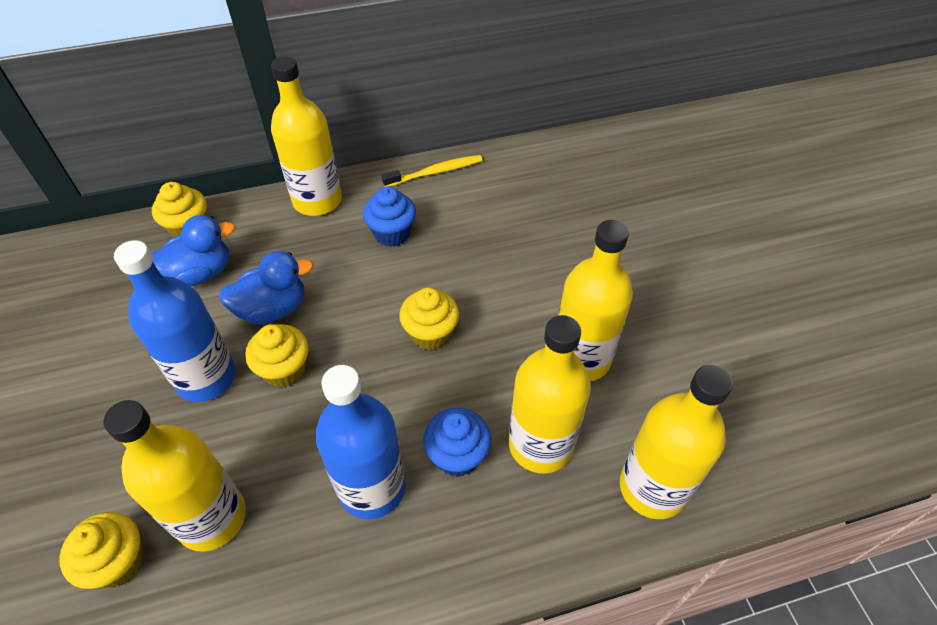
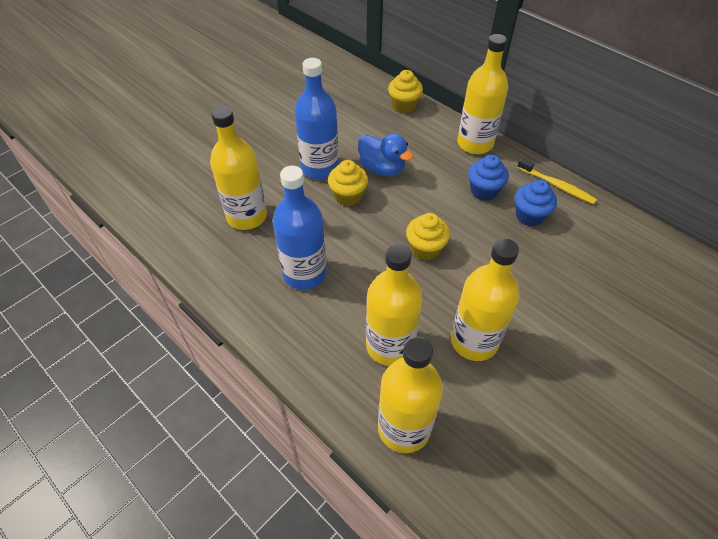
camera: 60 degrees right, 0 degrees up
yellow cupcake [59,512,144,589] -> none
blue duck [151,215,235,287] -> none
blue cupcake [423,408,491,477] -> blue cupcake moved to [515,180,557,226]

